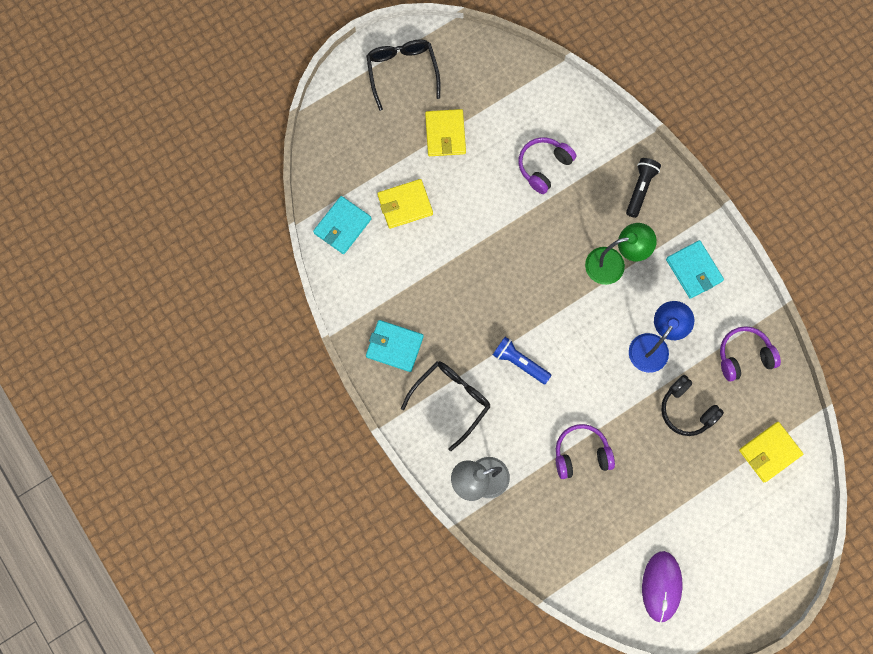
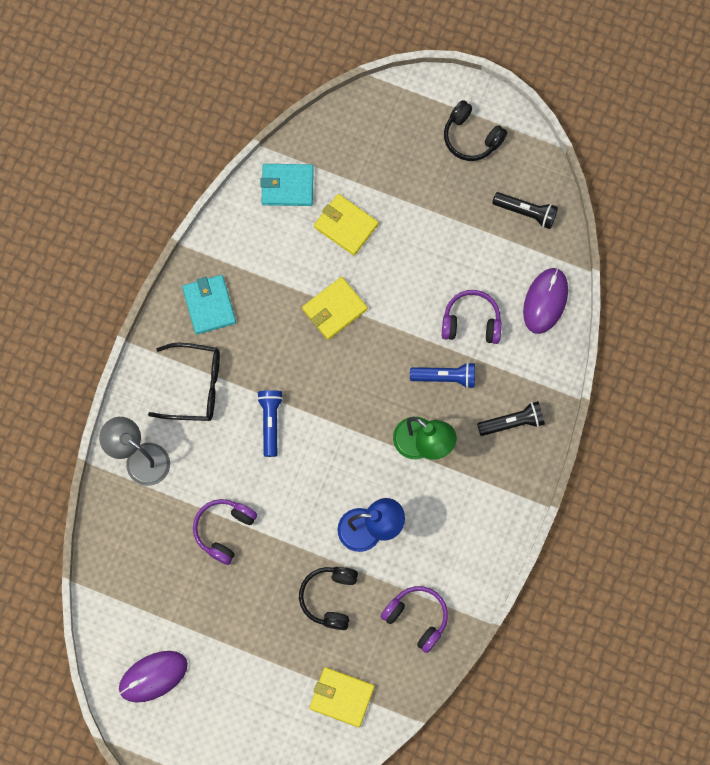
camera: 55 degrees right, 0 degrees up
black glasses [366,39,440,111] -> black headphones [444,100,507,161]
yellow wallet [425,109,466,156] -> yellow wallet moved to [302,277,368,340]
purple headphones [556,424,615,479] -> purple headphones turned 105 degrees counterclockwise [193,499,257,565]
turquoise wallet [666,240,724,299] -> none
none -> blue flashlight [410,362,475,388]
none -> black flashlight [492,192,558,229]
none -> purple mouse [523,268,568,334]

